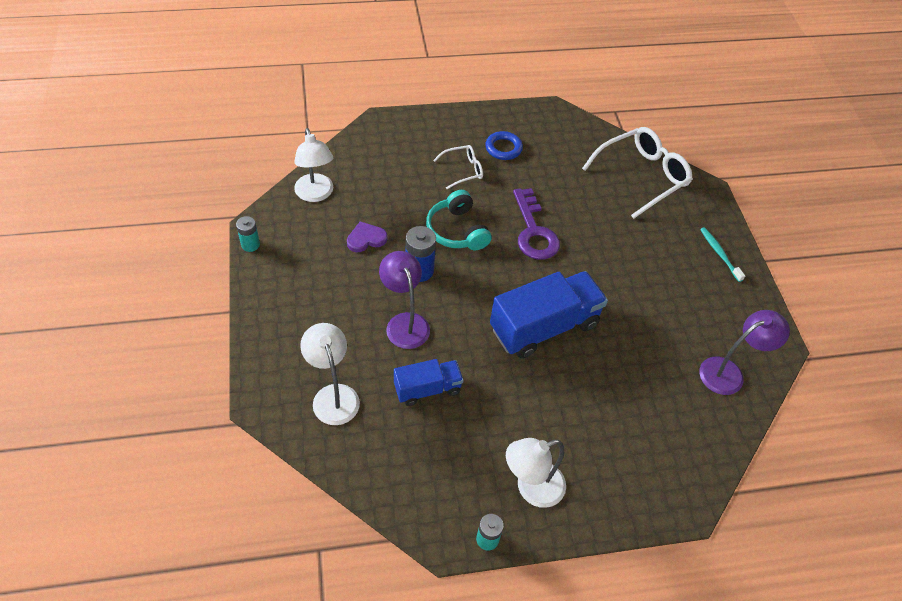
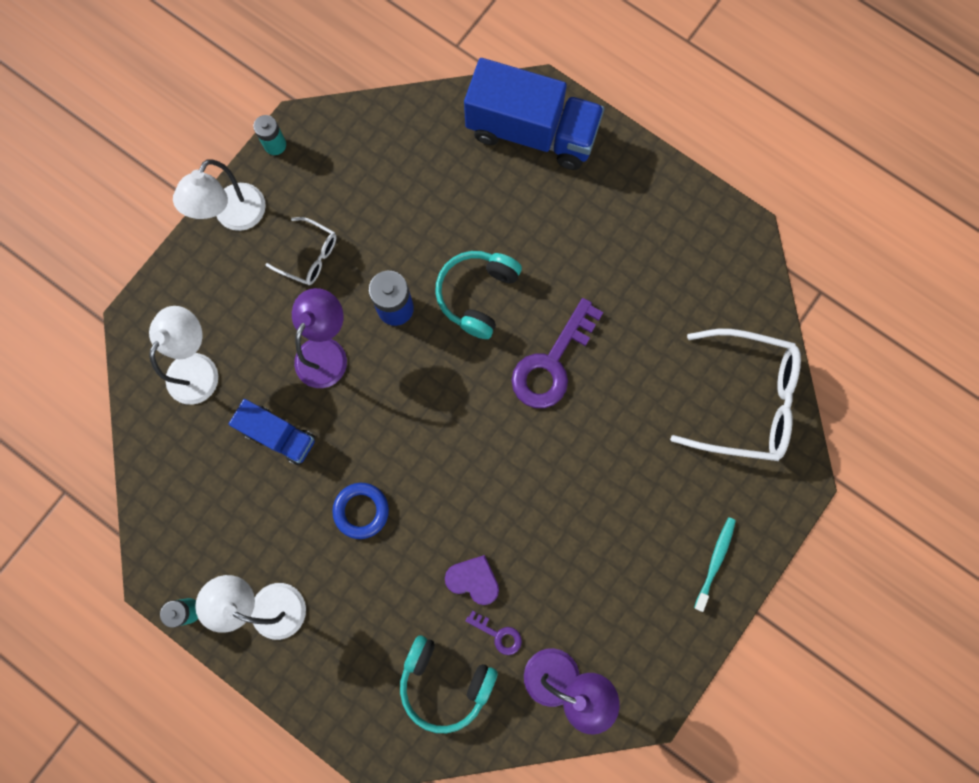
camera: 50 degrees right, 25 degrees up
white lamp [294,128,333,202] -> white lamp moved to [173,159,266,231]
purple heart [347,221,387,252] -> purple heart moved to [445,555,499,605]
white glasses [433,145,483,189] -> white glasses moved to [265,217,336,285]
blue ring [485,131,523,160] -> blue ring moved to [332,483,389,539]
blue truck [490,271,608,358] -> blue truck moved to [464,58,604,170]
none -> turquoise headphones [400,635,497,733]
none -> purple key [465,610,522,655]

